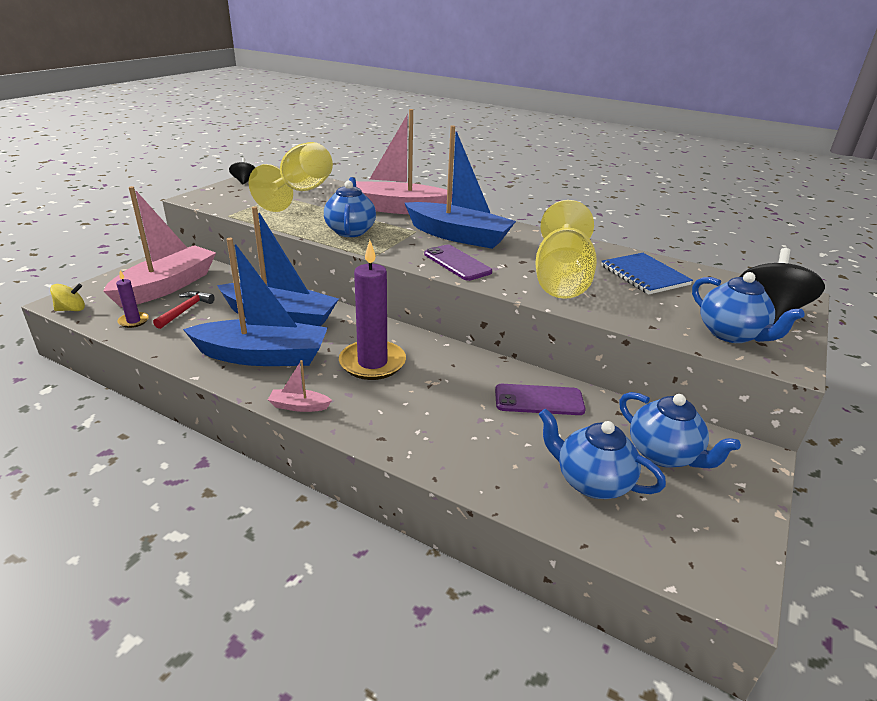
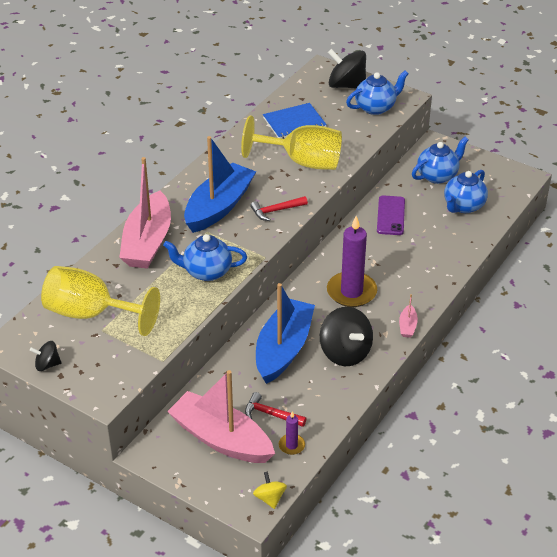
camera: 85 degrees left, 10 degrees up
blue boat [183,238,328,366] -> black spinning top [320,307,373,366]
purple phone [424,245,492,281] -> red hammer [250,196,308,221]

